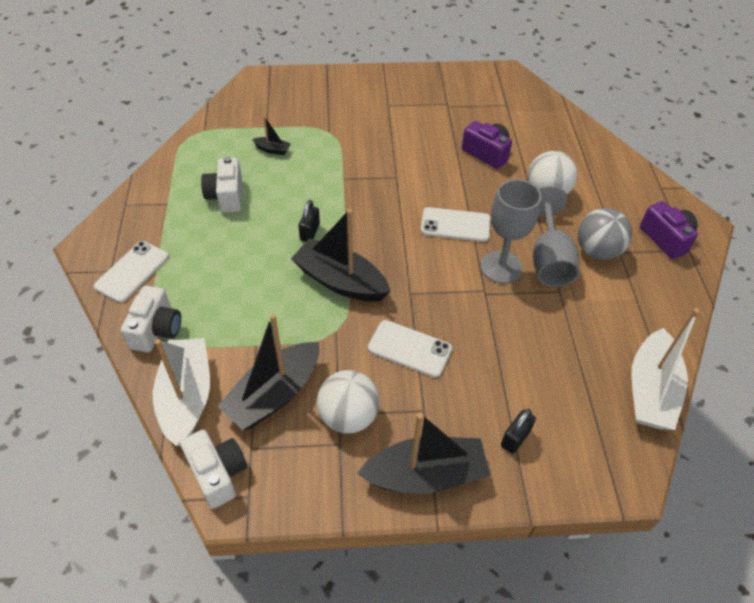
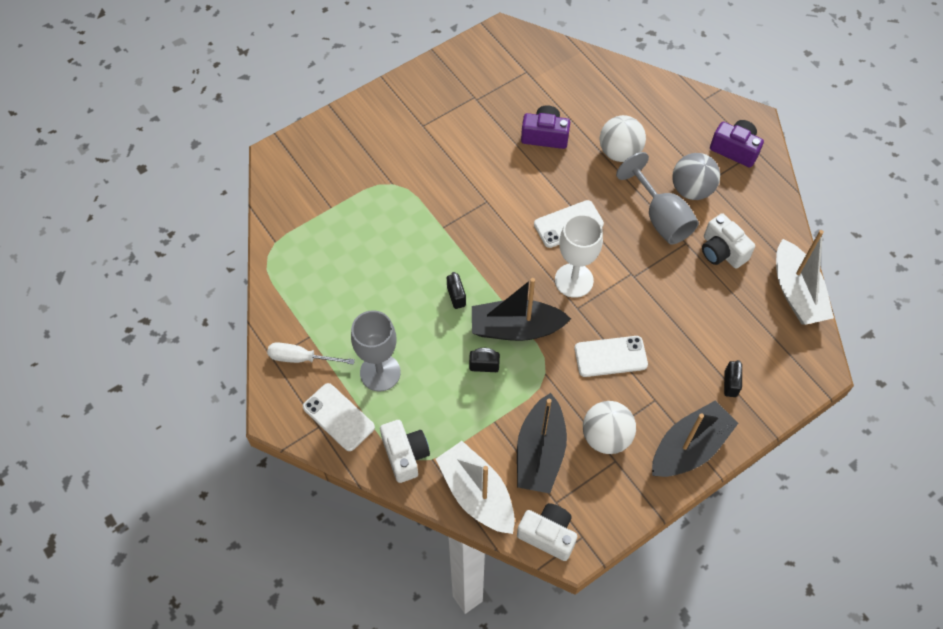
camera: 30 degrees left, 10 degrees up
white phone [94,241,169,303] -> white phone turned 45 degrees counterclockwise [303,383,375,451]
white camera [201,156,242,213] -> white camera moved to [702,213,755,269]
black boat [252,116,291,155] -> none
grey goblet [481,179,542,284] -> grey goblet moved to [351,310,401,391]
none -> white screwdriver [267,342,355,365]
none -> black padlock [469,348,500,372]
none -> white goblet [555,214,603,298]

